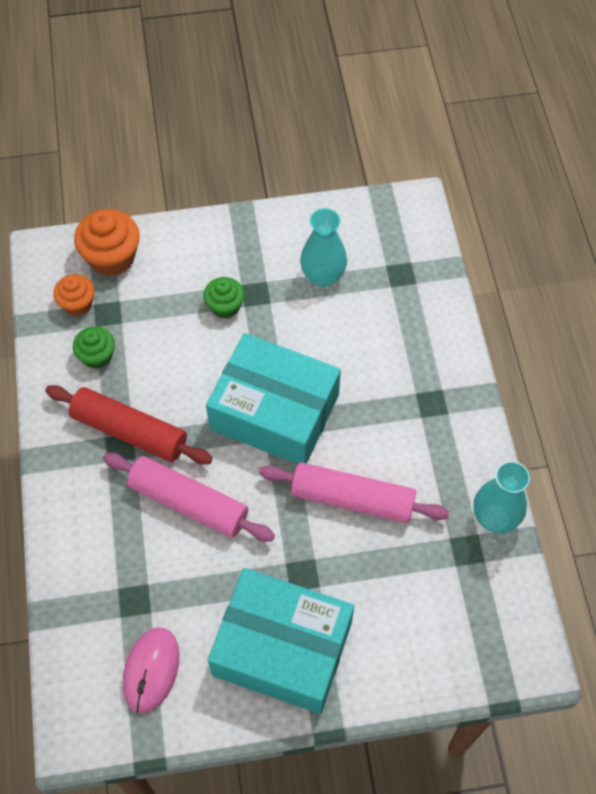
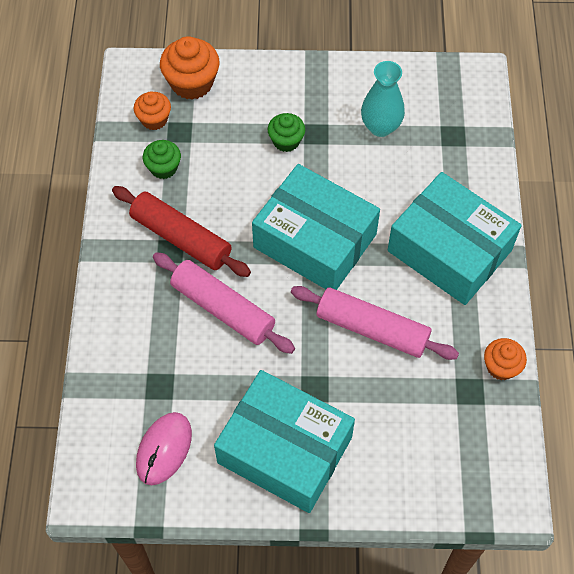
camera: 10 degrees right, 0 degrees up
turquoise vase [473,461,530,533] -> orange cupcake [484,338,527,380]
none -> turquoise box [388,172,521,305]

